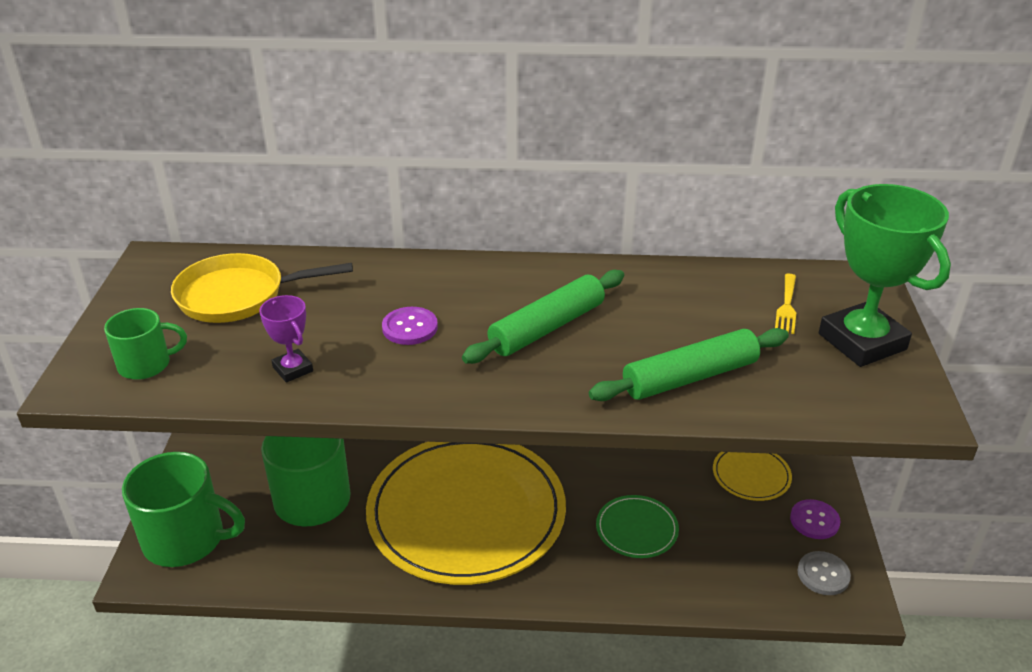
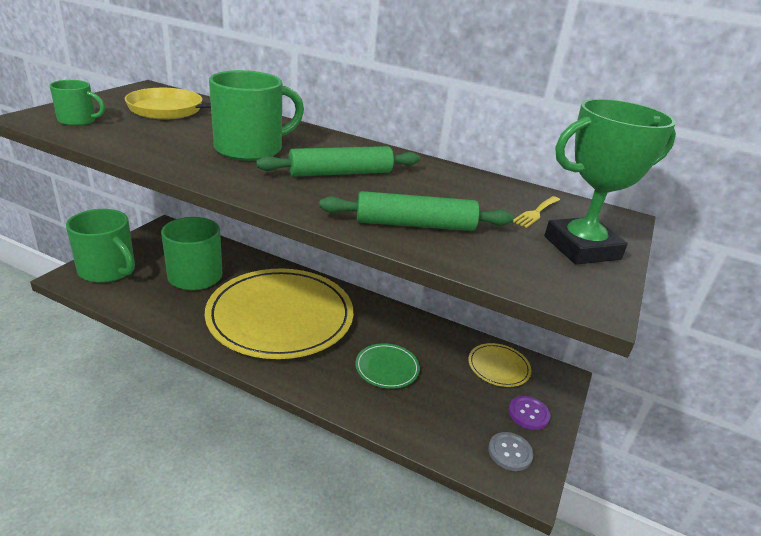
camera: 20 degrees right, 5 degrees down
purple trophy [259,295,313,383] -> none
purple button [382,307,438,345] -> green mug [209,70,304,161]
green trophy [819,184,951,367] -> green trophy turned 75 degrees clockwise [544,99,676,265]

